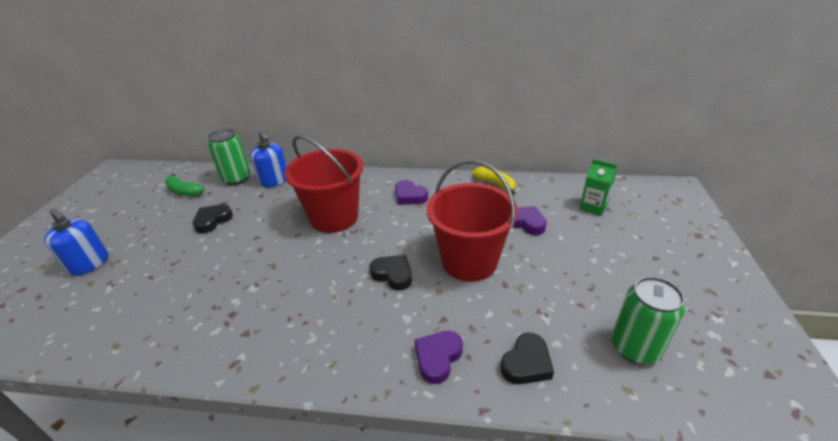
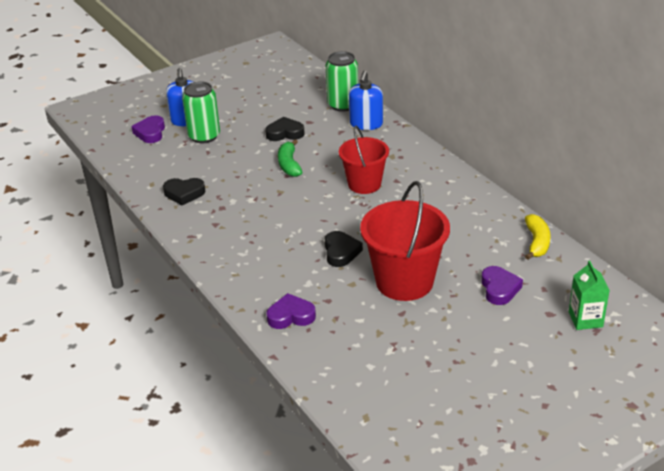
camera: 50 degrees right, 0 degrees up
green banana [165,173,204,196] -> green banana moved to [278,139,302,177]
red bucket [285,135,364,233] -> red bucket [339,126,389,194], size x0.65
purple heart [395,180,428,205] -> purple heart moved to [131,115,165,143]
black heart [501,332,554,384] -> black heart moved to [163,178,206,205]
green can [612,277,685,364] -> green can moved to [182,81,220,143]

